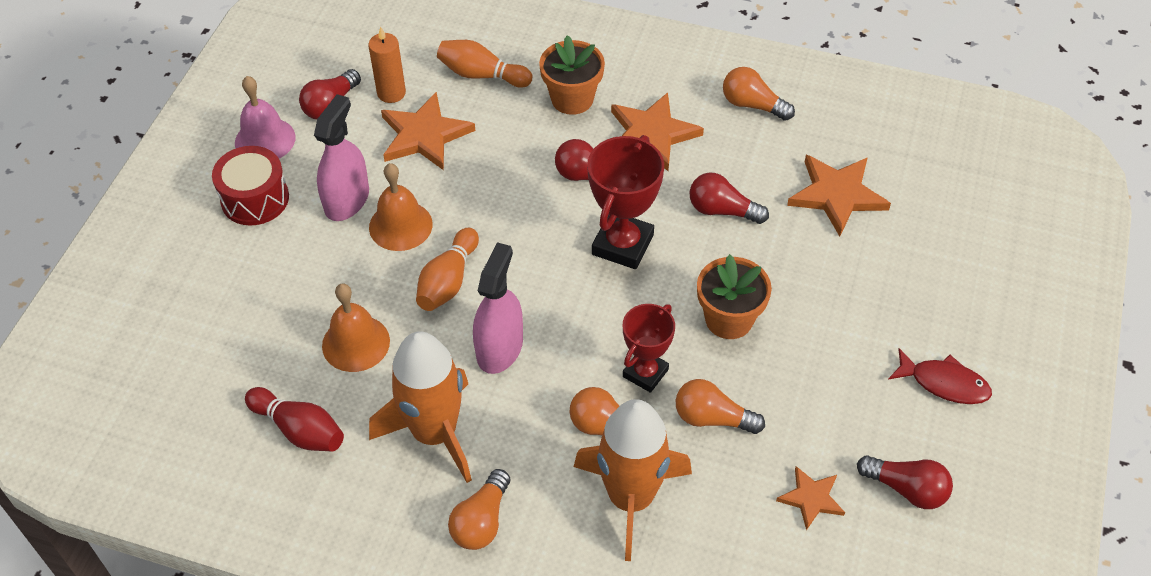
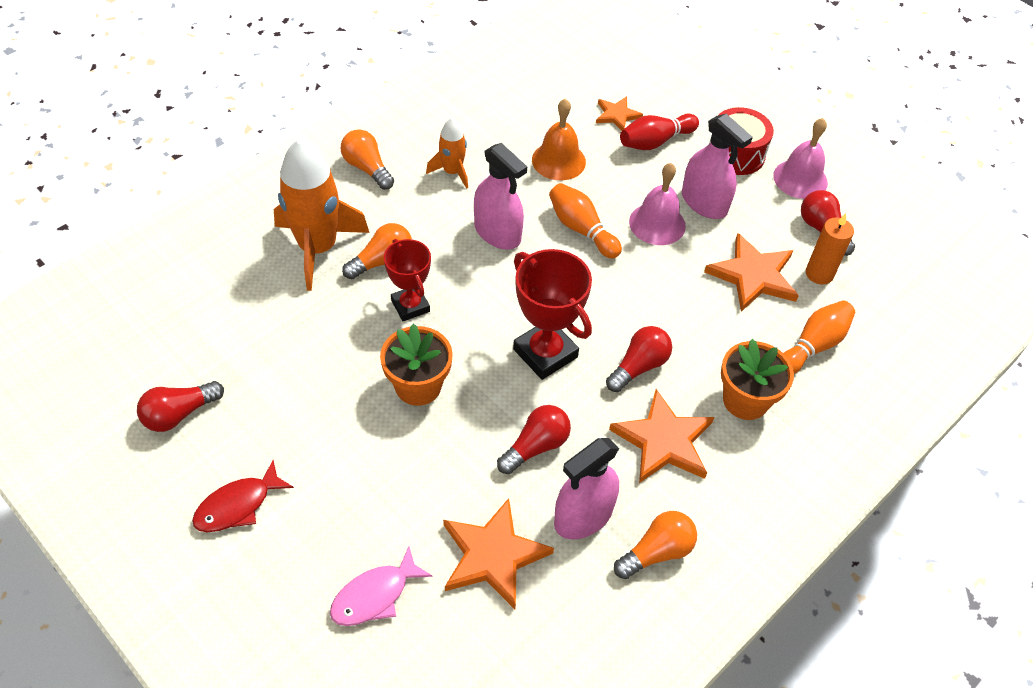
camera: 115 degrees right, 0 degrees up
red bowling pin [245,387,344,452] -> red bowling pin moved to [620,114,699,150]
orange bell [369,163,433,251] -> pink bell [629,163,686,245]
orange rocket [369,331,472,483] -> orange rocket [426,118,468,189], size x0.52
orange light bulb [676,379,765,434] -> none
orange star [776,466,845,530] -> orange star moved to [596,96,643,131]
none -> pink fish [330,546,433,626]
none -> pink spray bottle [554,438,619,539]

